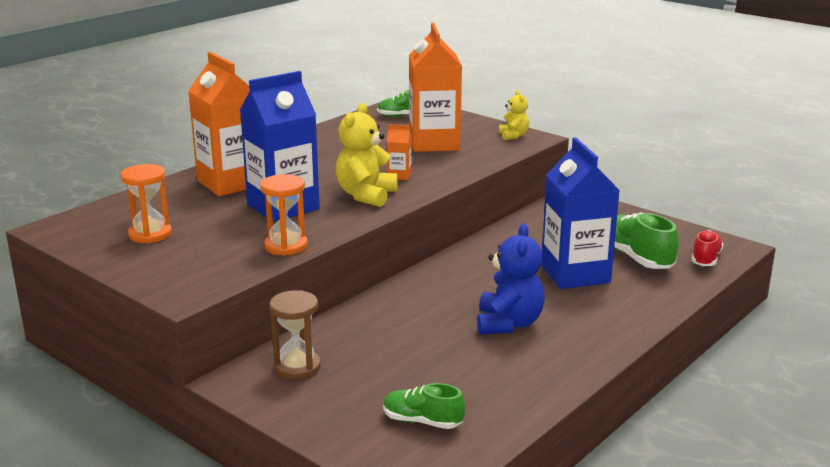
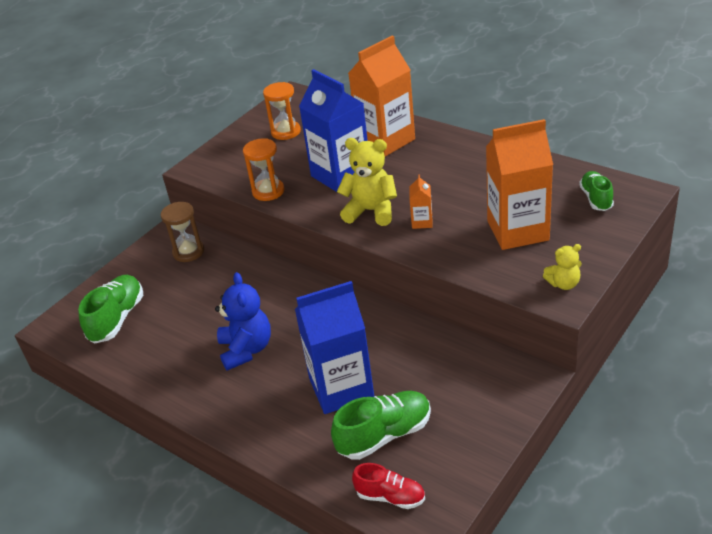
camera: 90 degrees right, 15 degrees up
green shoe [383,383,465,429] -> green shoe [78,275,143,344], size x1.57
blue teddy bear [477,223,545,335] -> blue teddy bear turned 105 degrees counterclockwise [215,272,271,371]

